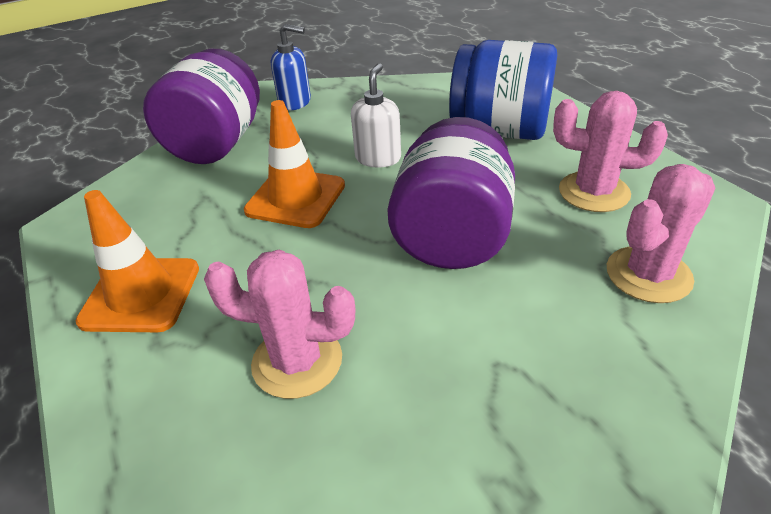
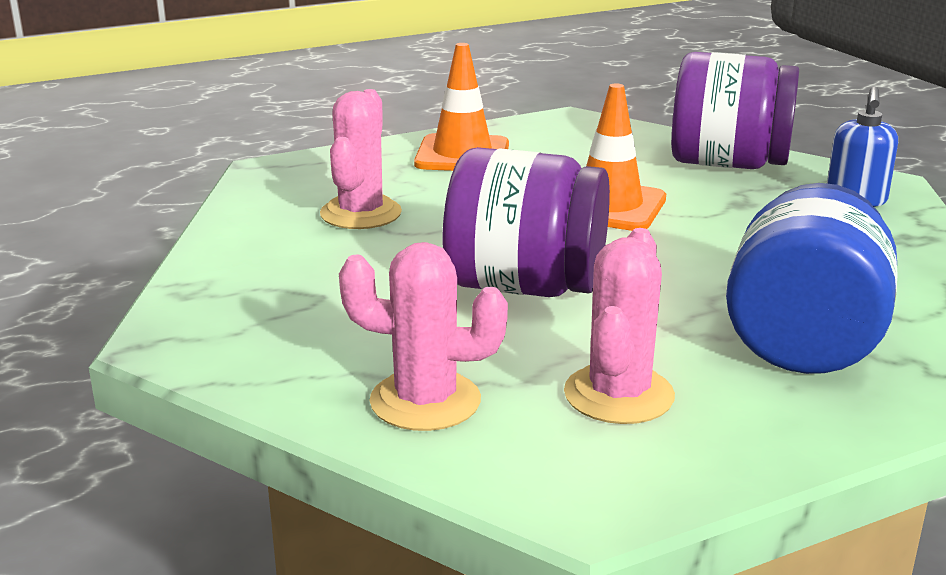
camera: 90 degrees right, 15 degrees down
white soap dispenser [351,63,401,168] -> none
pink cactus [607,164,715,303] -> pink cactus turned 45 degrees counterclockwise [339,242,508,431]

